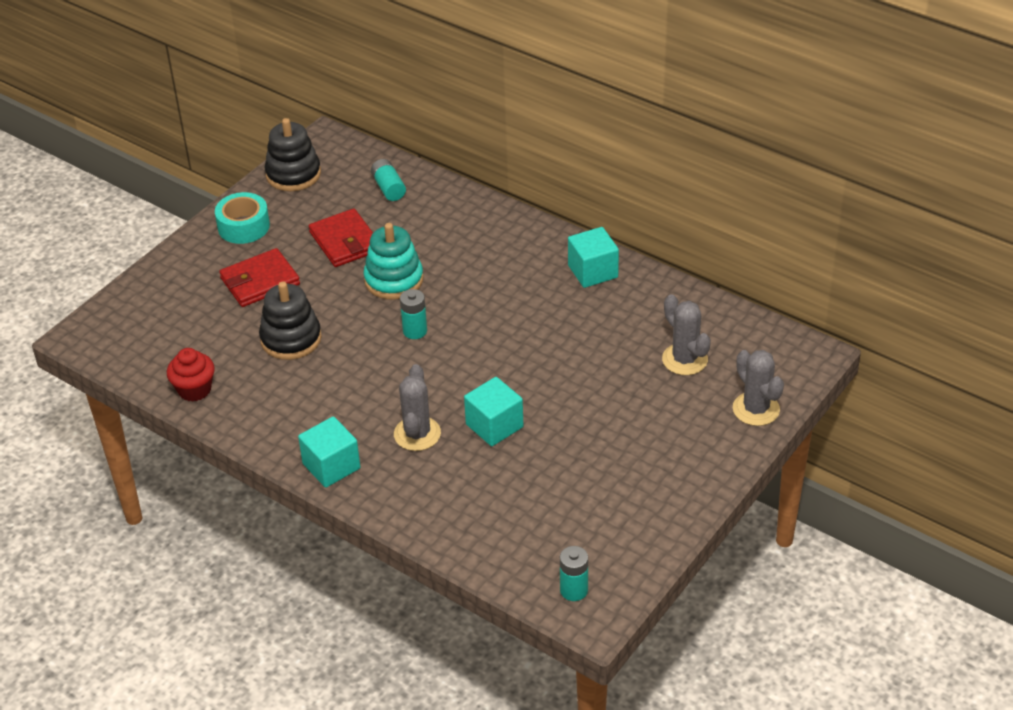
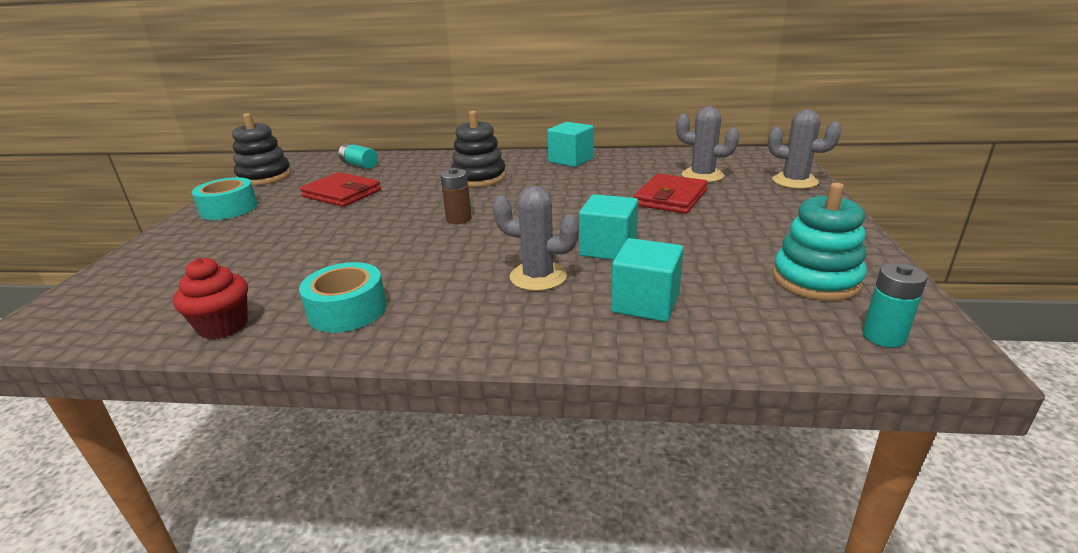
camera: 30 degrees left, 15 degrees down
red wallet [219,248,300,307] -> red wallet moved to [634,174,708,214]
black stacking toy [259,281,322,360] -> black stacking toy moved to [451,111,506,187]
turquoise cube [298,416,360,488] -> turquoise cube moved to [611,238,683,322]
turquoise stacking toy [363,223,423,299] -> turquoise stacking toy moved to [773,183,867,301]
grey cactus [394,364,441,451] -> grey cactus turned 45 degrees counterclockwise [493,186,579,291]
turquoise battery [400,289,427,339] -> brown battery [440,168,472,224]
none -> turquoise tape [299,262,387,333]

